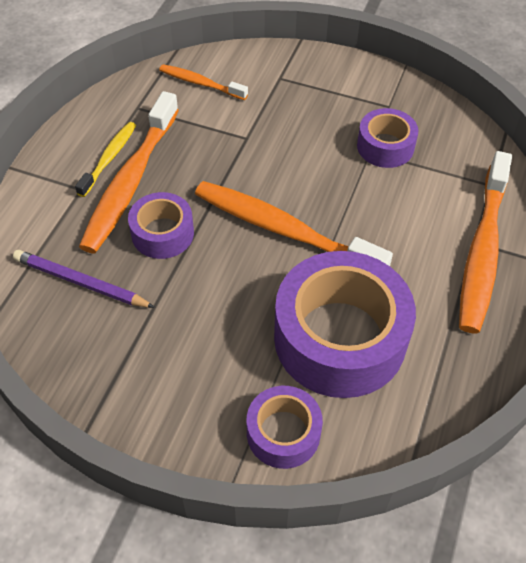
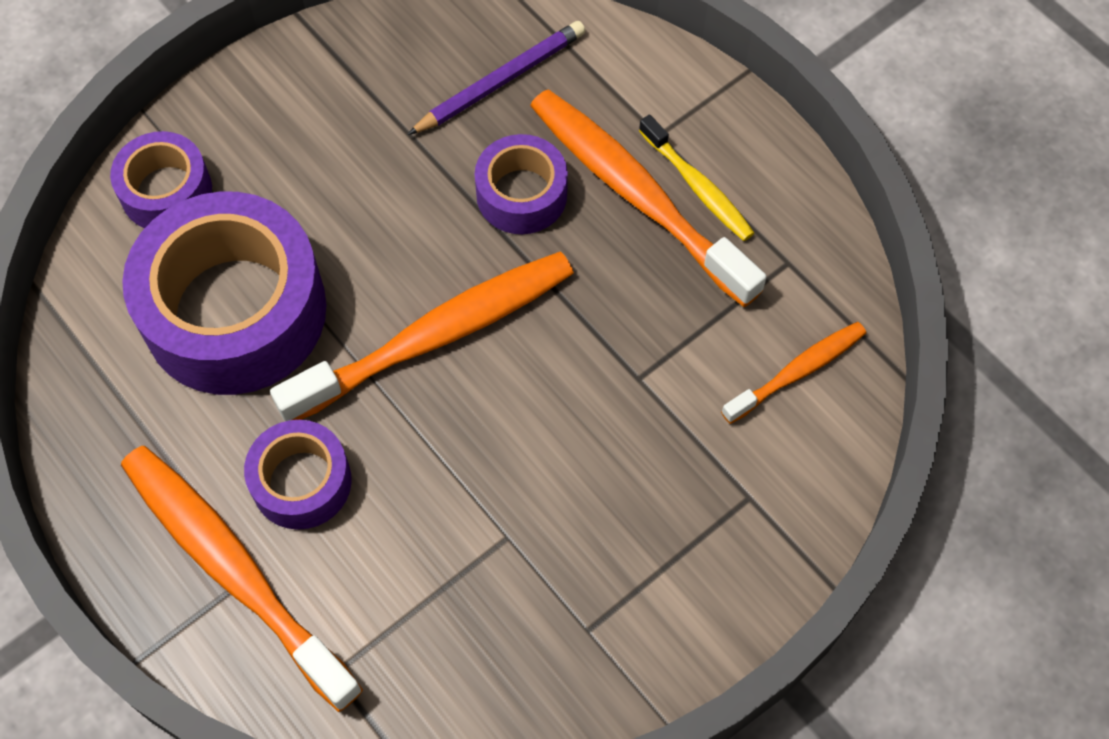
camera: 120 degrees right, 10 degrees up
purple tape [357,108,418,168] -> purple tape moved to [244,420,352,530]

